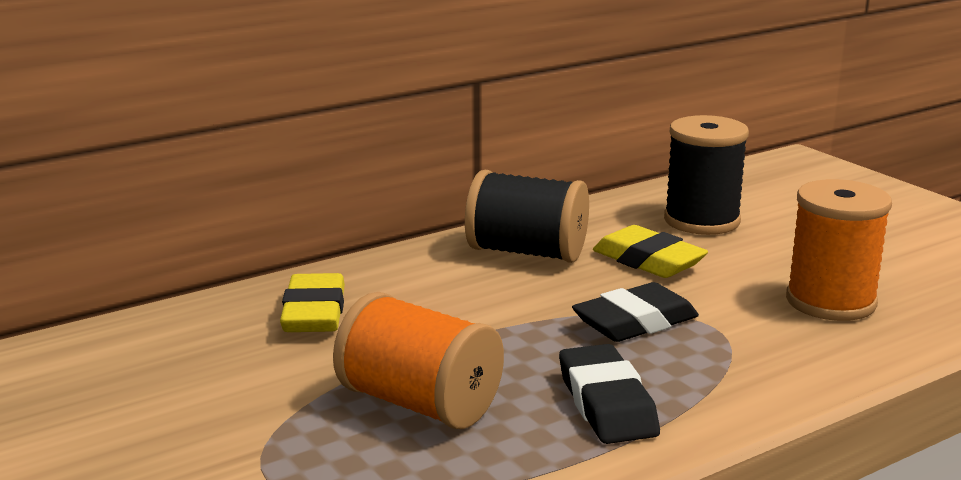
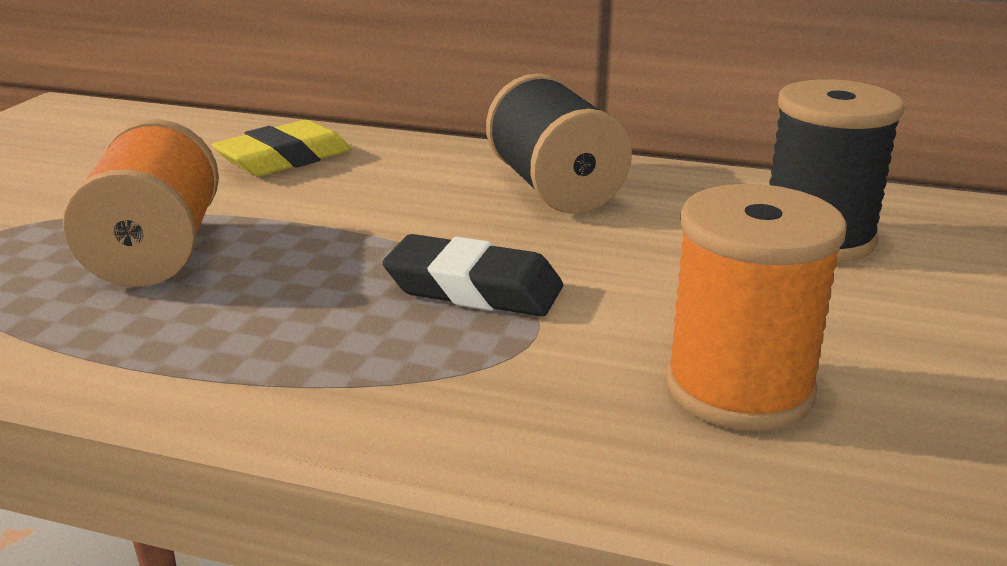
camera: 50 degrees right, 5 degrees up
black eraser [559,344,660,444] -> none
yellow eraser [593,225,708,278] -> none

